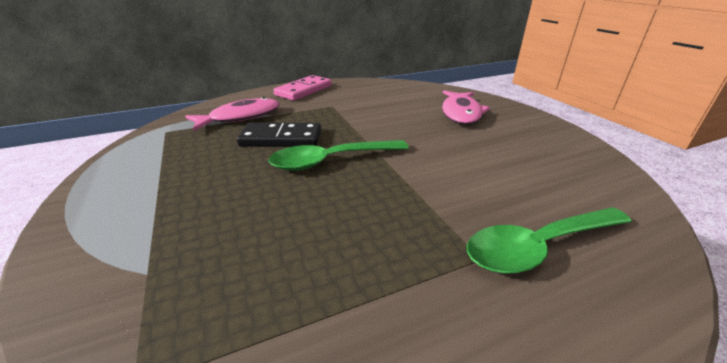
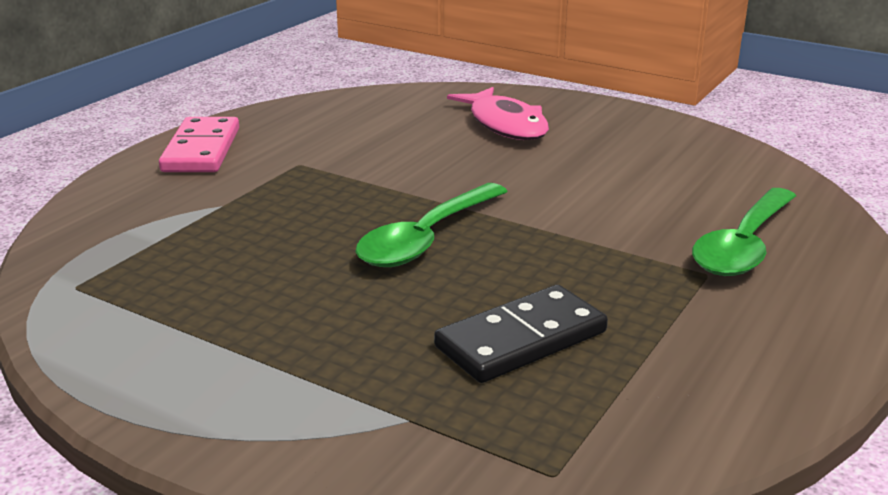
camera: 35 degrees left, 5 degrees down
pink fish [185,97,280,131] -> none
black domino [237,123,321,147] -> black domino moved to [434,285,608,383]

